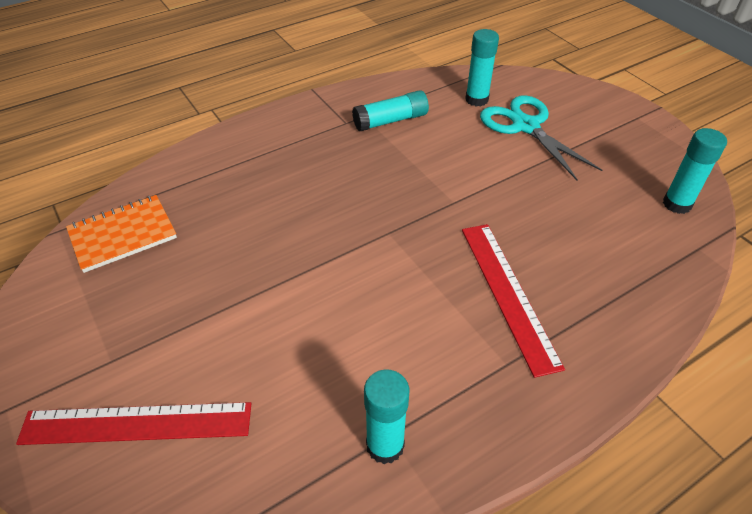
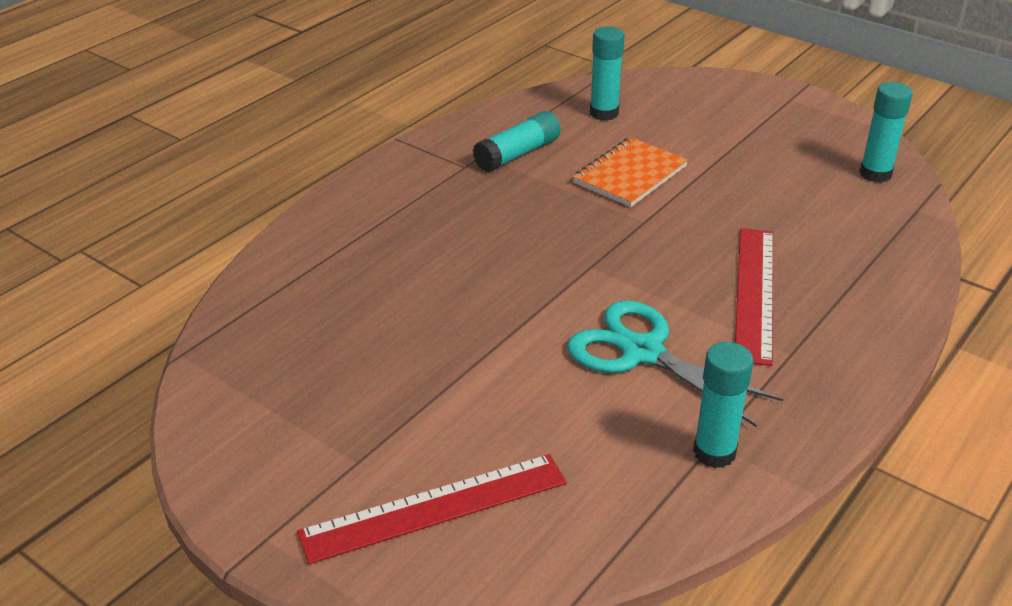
camera: 20 degrees left, 10 degrees down
orange notebook [66,195,177,273] -> orange notebook moved to [573,137,688,207]
red ruler [462,224,565,378] -> red ruler turned 45 degrees clockwise [735,228,773,366]
turquoise scissors [480,95,603,180] -> turquoise scissors moved to [567,301,783,427]

